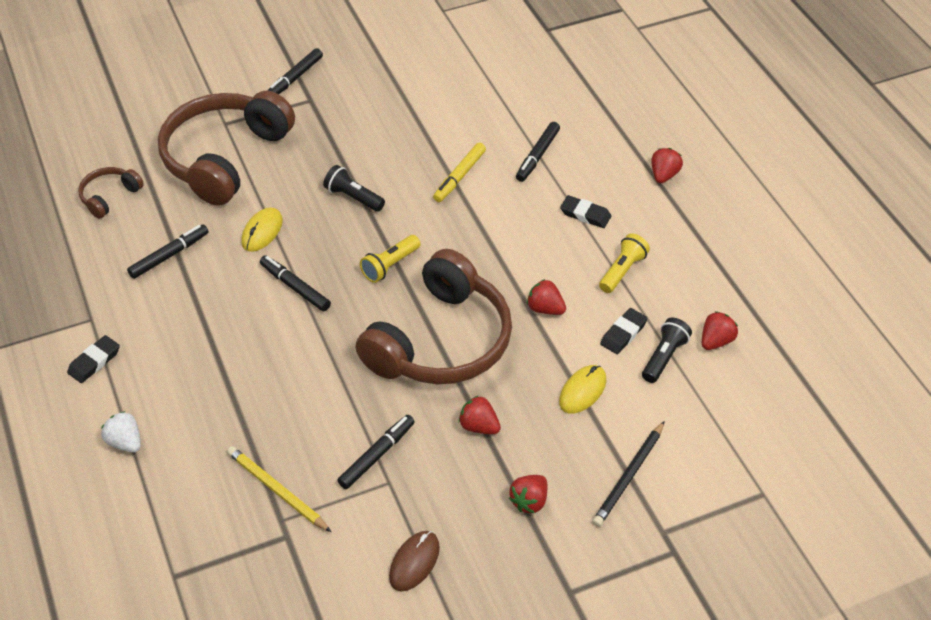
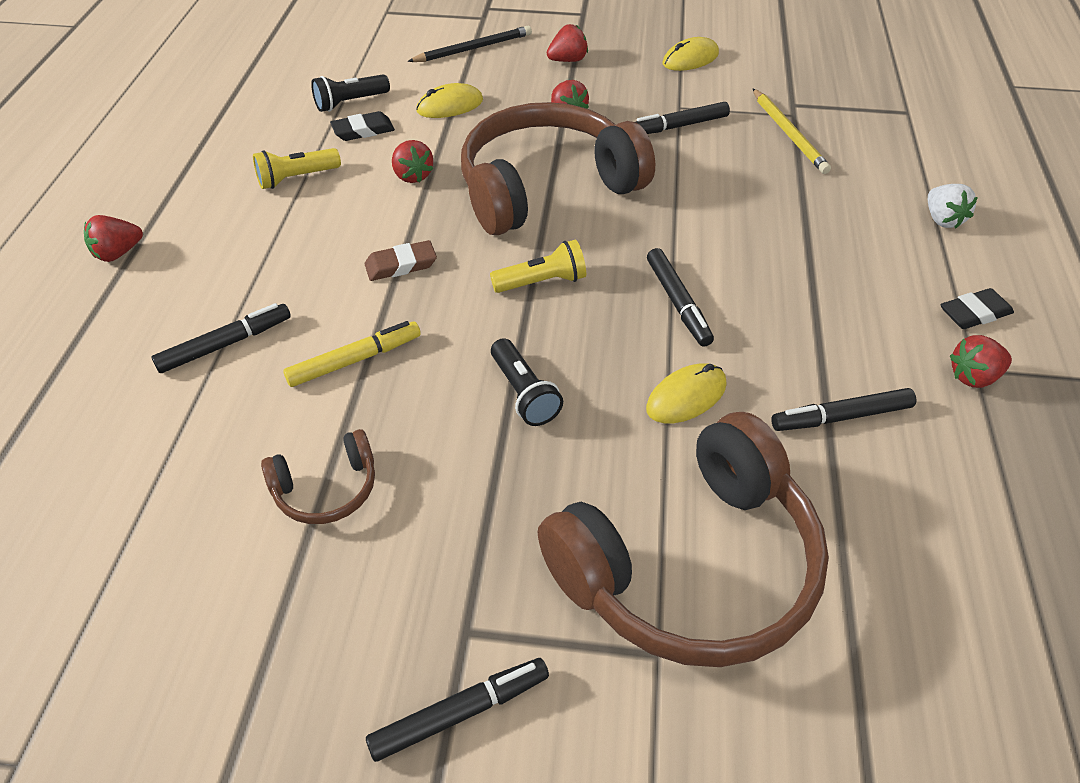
camera: 150 degrees left, 0 degrees up
brown headphones [78,167,144,219] -> brown headphones moved to [261,429,375,524]
brown mouse [389,531,440,591] -> yellow mouse [663,37,719,71]
black eraser [560,195,611,228] -> none
red strawberry [702,311,738,350] -> red strawberry moved to [950,335,1012,388]
none -> brown eraser [365,240,437,281]

